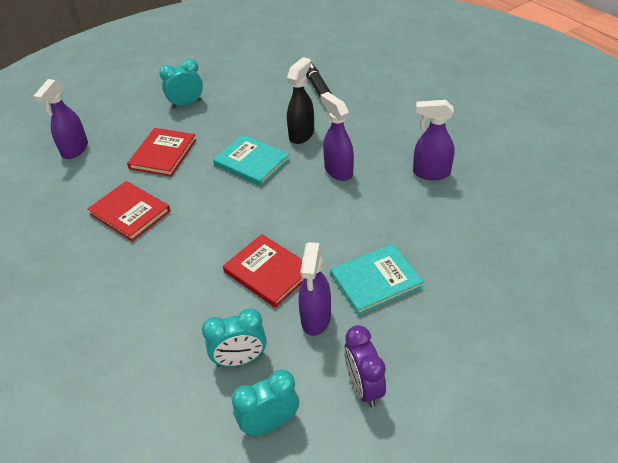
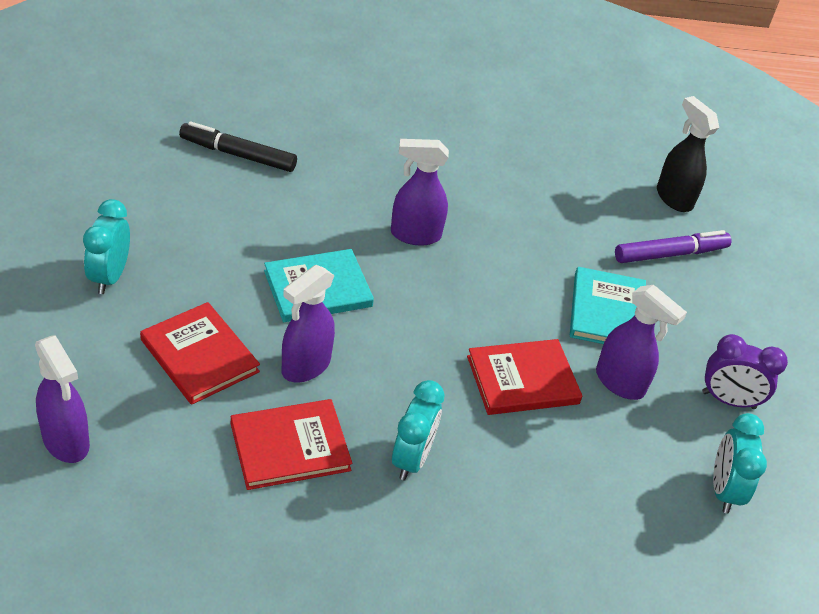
camera: 65 degrees left, 0 degrees up
turquoise clock [202,308,267,367] -> turquoise clock moved to [392,380,444,480]
black spray bottle [287,57,314,144] -> black spray bottle moved to [657,96,719,212]
purple spray bottle [413,100,455,180] -> purple spray bottle moved to [282,265,335,383]
none -> purple marker [615,230,731,263]

